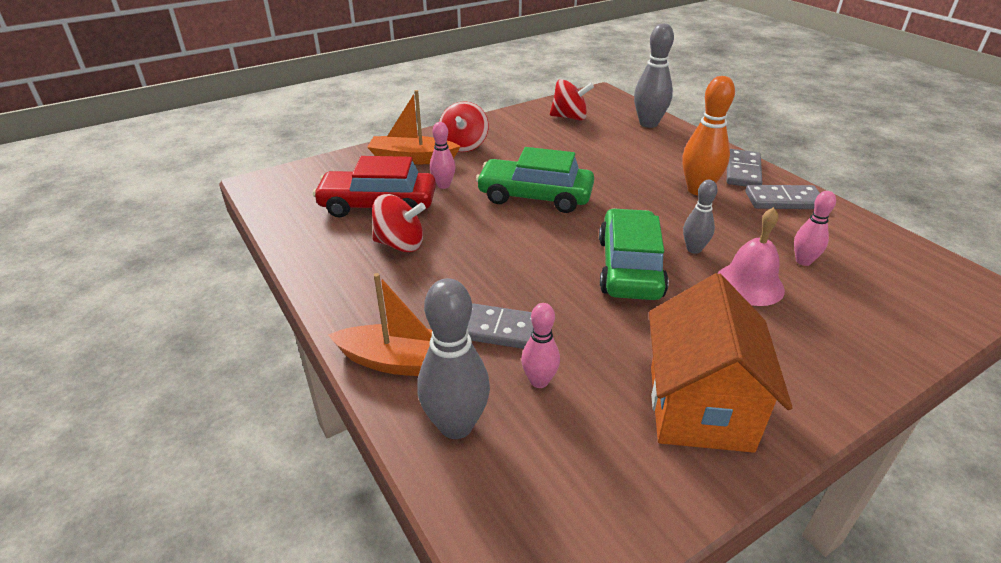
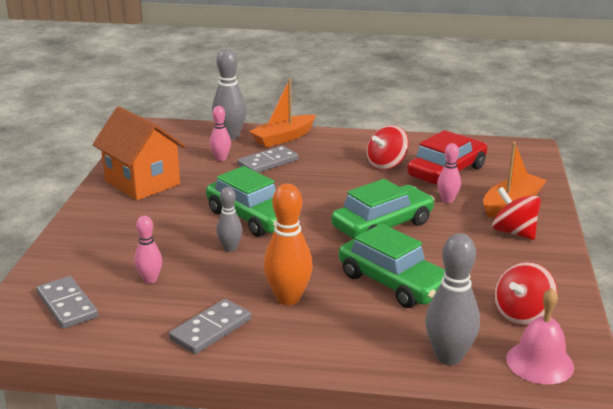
camera: 130 degrees right, 10 degrees down
pink bell [717,207,785,306] -> pink bell moved to [506,288,574,384]
grey domino [727,149,762,187] -> grey domino moved to [37,276,98,329]
none -> green car [339,224,445,308]

